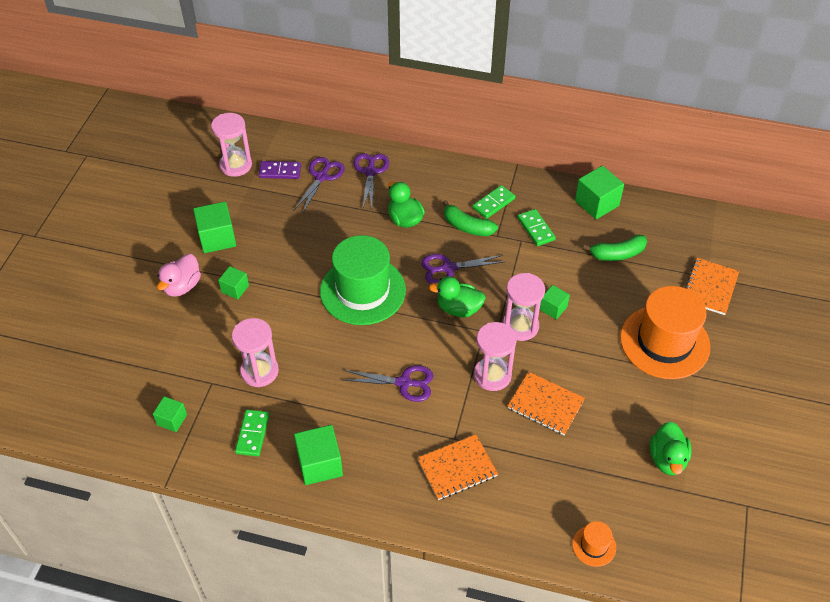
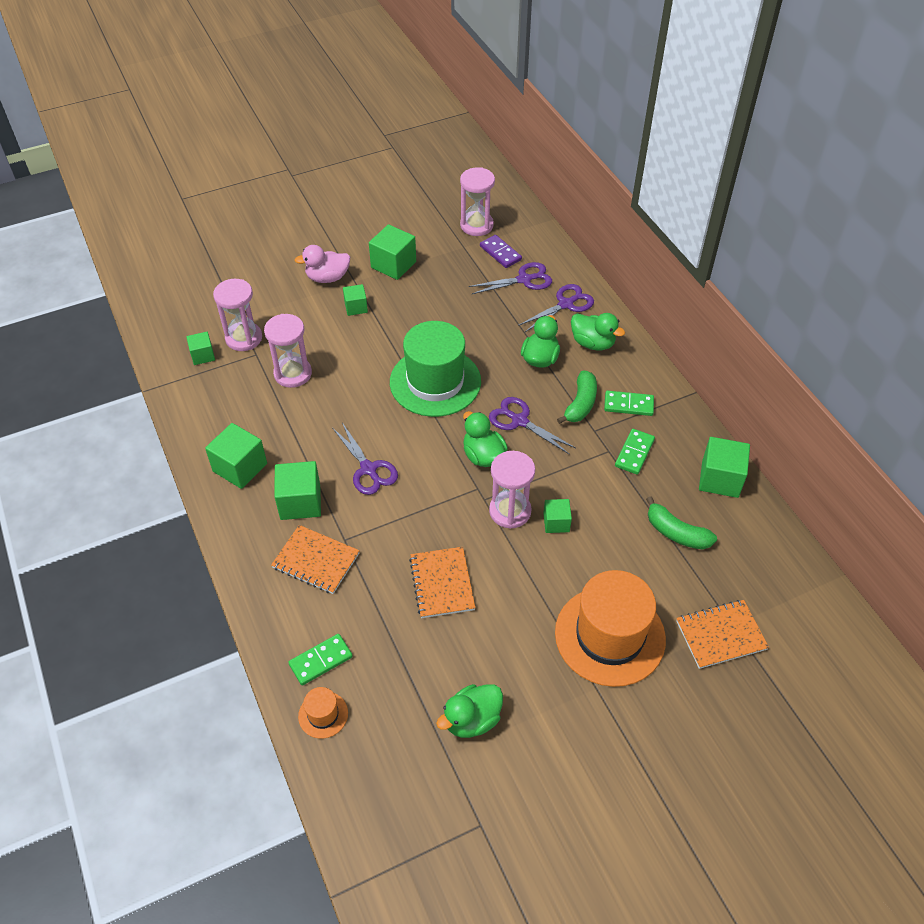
camera: 50 degrees right, 0 degrees up
green domino [235,409,269,457] -> green domino moved to [288,634,353,685]
green banana [442,200,498,236] -> green banana turned 150 degrees counterclockwise [557,371,597,424]
pink hourglass [474,322,517,391] -> pink hourglass moved to [213,279,262,351]
none -> green cube [274,461,321,520]
none -> green duck [571,313,625,351]

